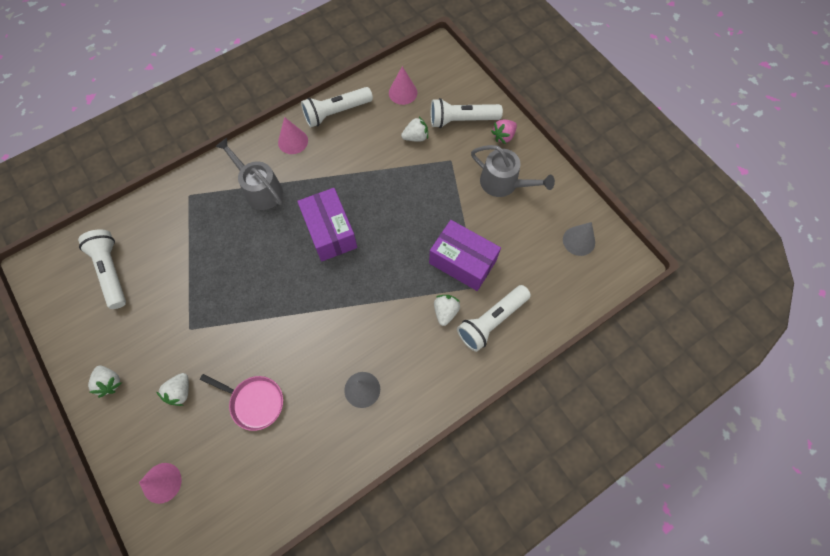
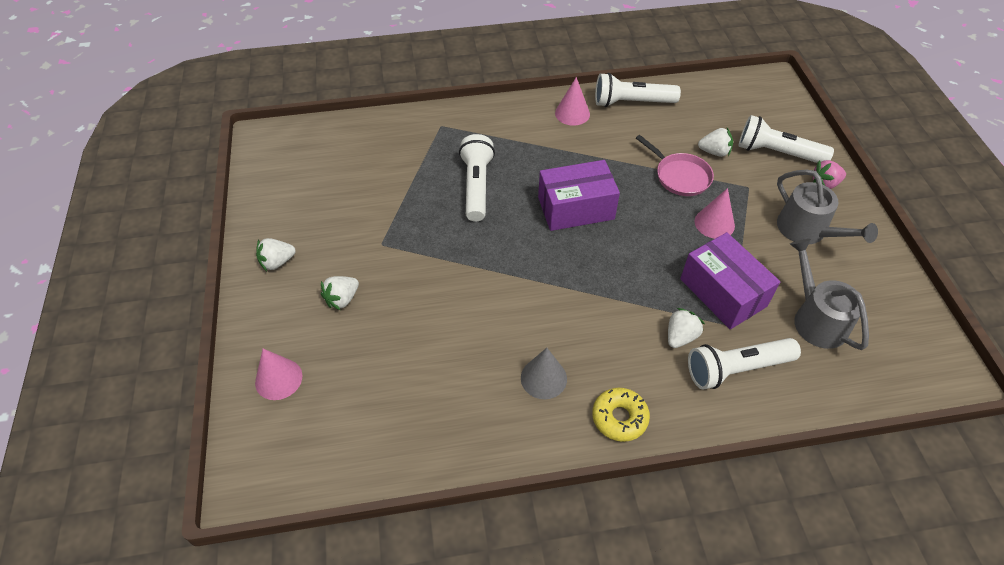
camera: 25 degrees right, 15 degrees down
white flashlight [78,229,126,309] -> white flashlight moved to [459,134,495,221]
white strawberry [88,366,122,398] -> white strawberry turned 75 degrees clockwise [256,238,296,271]
pink pan [200,374,283,431] -> pink pan moved to [636,135,714,196]
grey watering can [215,138,283,210] -> grey watering can moved to [790,239,869,350]
purple box [297,188,357,262] -> purple box turned 75 degrees clockwise [538,160,620,231]
pink cone [389,66,417,105] -> pink cone moved to [695,188,735,239]
grey cone [563,222,595,256] -> none
none -> yellow donut [592,388,650,442]

